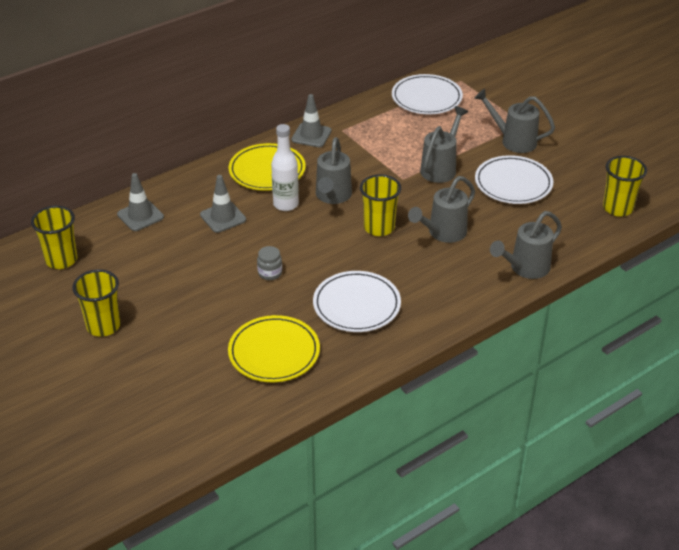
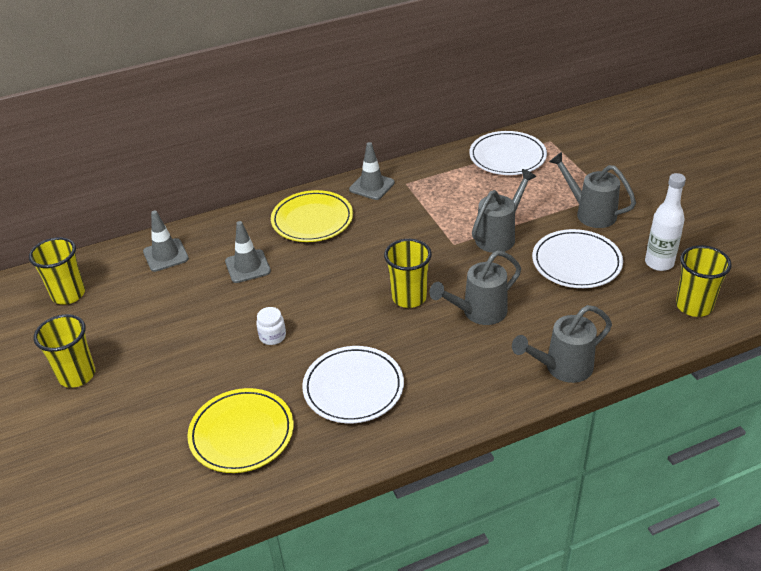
camera: 15 degrees right, 0 degrees up
grey jar [257,246,282,280] -> white jar [256,307,286,345]
white bottle [271,124,299,211] -> white bottle moved to [645,173,686,271]
grey watering can [316,137,352,204] -> none

